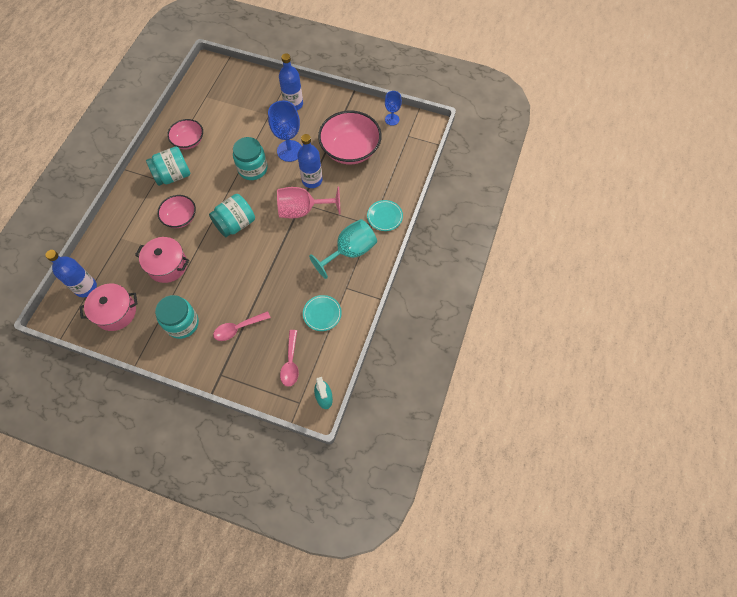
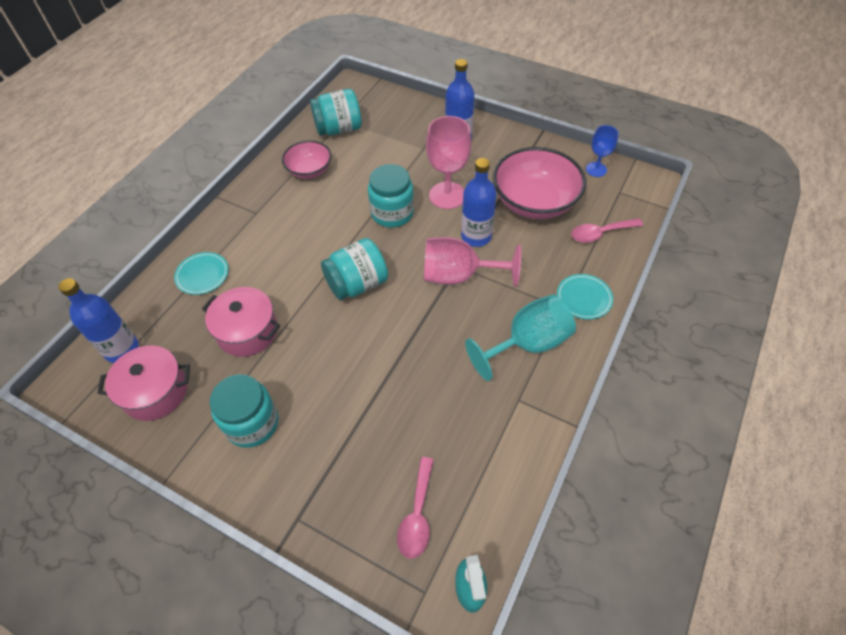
camera: 10 degrees right, 10 degrees down
turquoise jar [146,146,190,186] -> turquoise jar moved to [310,89,362,136]
pink bowl [157,195,196,228] -> none
pink spoon [213,311,271,341] -> pink spoon moved to [571,218,643,243]
blue goblet [268,100,302,162] -> pink goblet [426,116,471,209]
turquoise plate [303,295,342,331] -> turquoise plate moved to [174,252,229,295]

